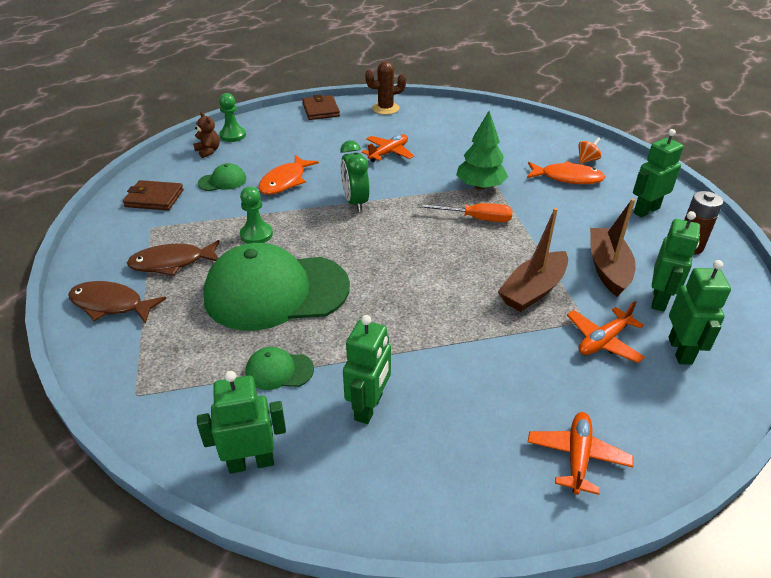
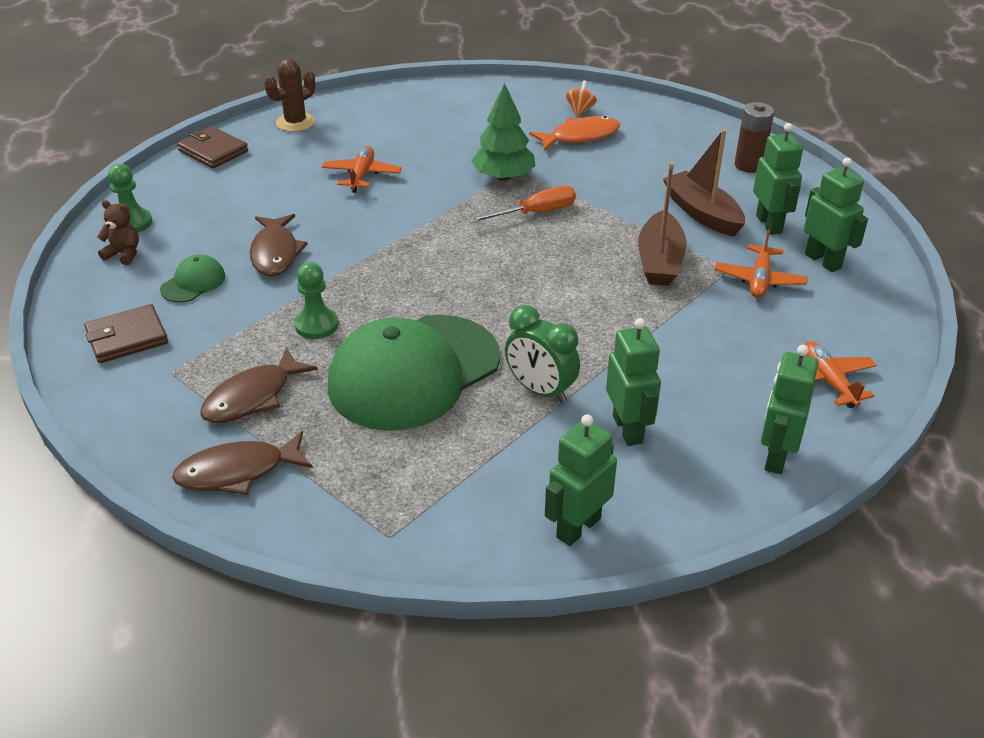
camera: 35 degrees left, 0 degrees up
green cap [246,347,314,390] -> none
orange fish [258,155,319,195] -> brown fish [250,214,308,276]
green clock [340,140,369,212] -> green clock moved to [505,305,580,404]
green robot [633,129,684,218] -> green robot moved to [761,345,819,474]

